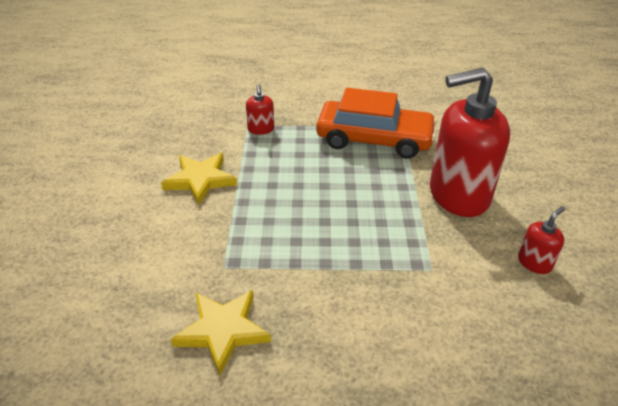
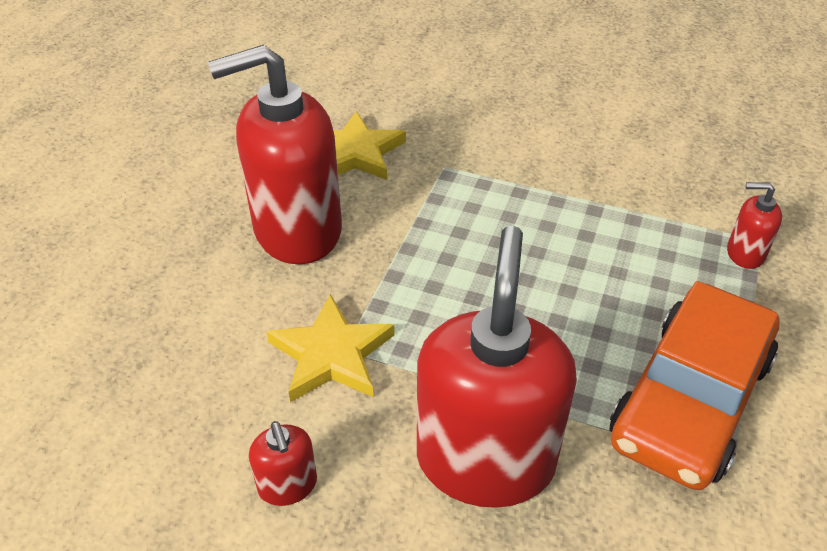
camera: 110 degrees right, 5 degrees up
yellow star [161,153,237,205] -> yellow star moved to [266,294,395,402]
none -> red soap dispenser [208,45,342,264]

